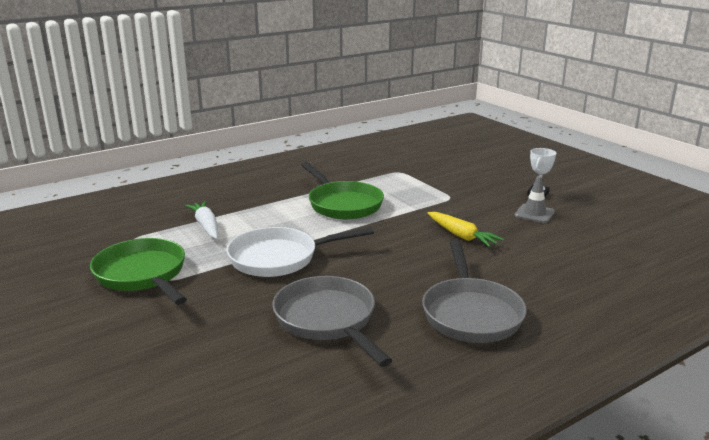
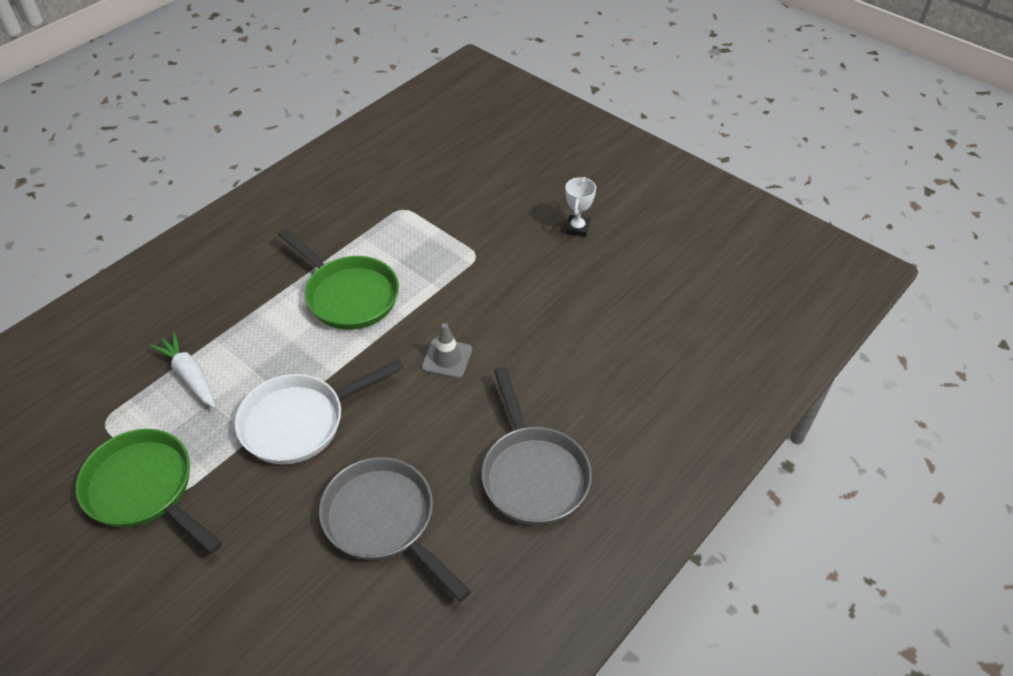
camera: 15 degrees left, 25 degrees up
yellow carrot [428,212,504,247] -> none
grey traffic cone [514,176,555,223] -> grey traffic cone moved to [422,323,472,378]

